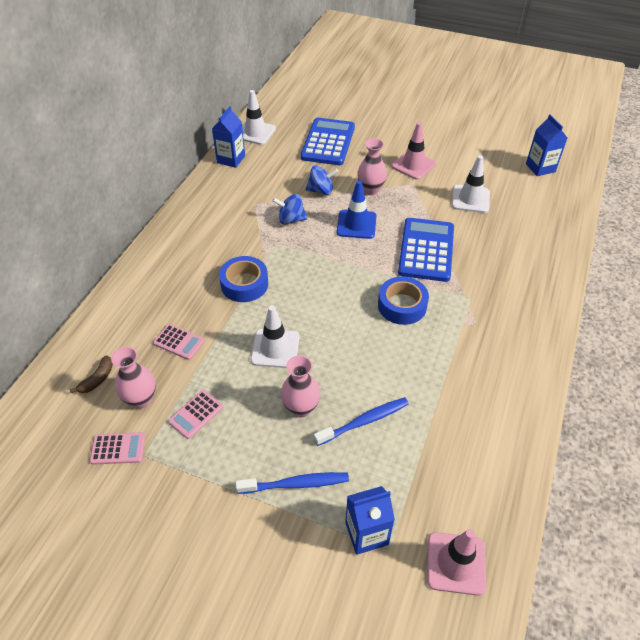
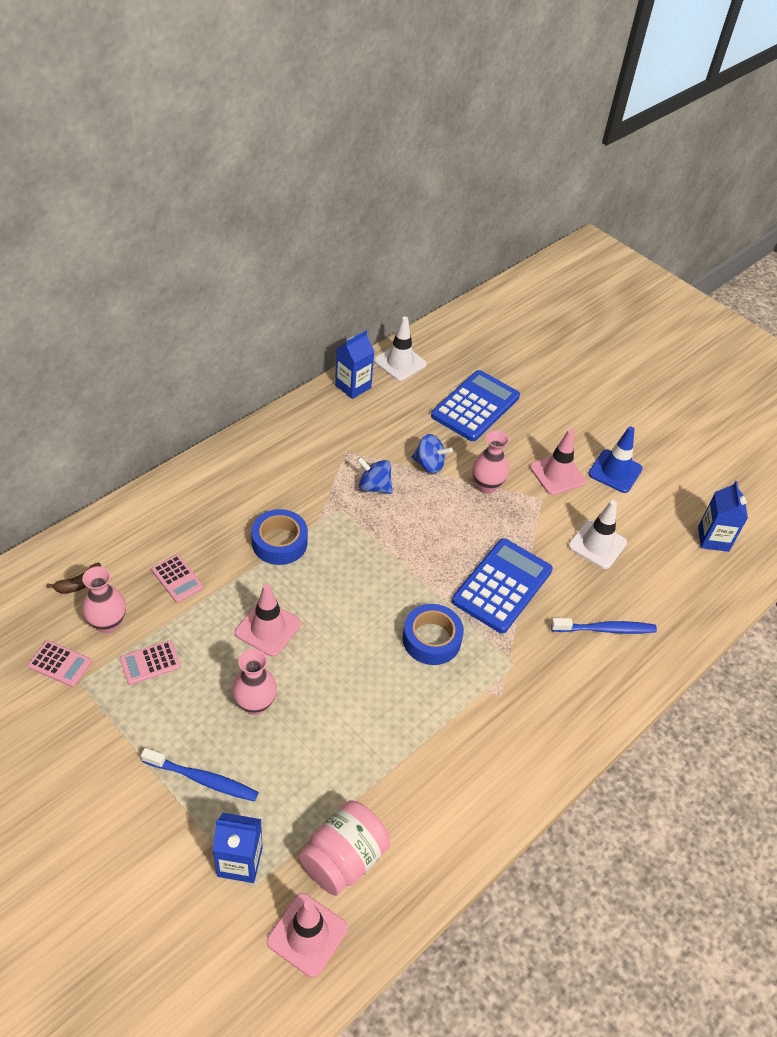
camera: 20 degrees right, 0 degrees up
white traffic cone [251,306,300,368] -> pink traffic cone [235,584,301,657]
blue toothbrush [314,397,409,446] -> blue toothbrush moved to [551,618,657,634]
blue traffic cone [337,181,377,239] -> blue traffic cone moved to [588,426,643,493]
none -> pink jar [299,800,390,896]

